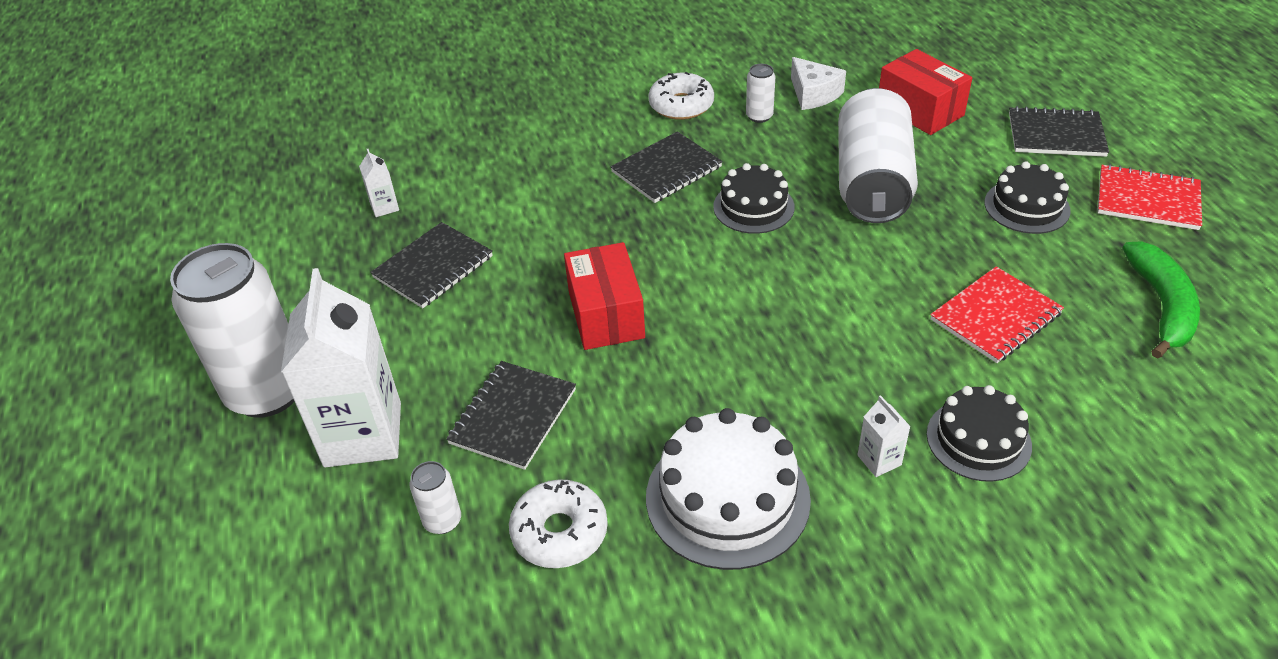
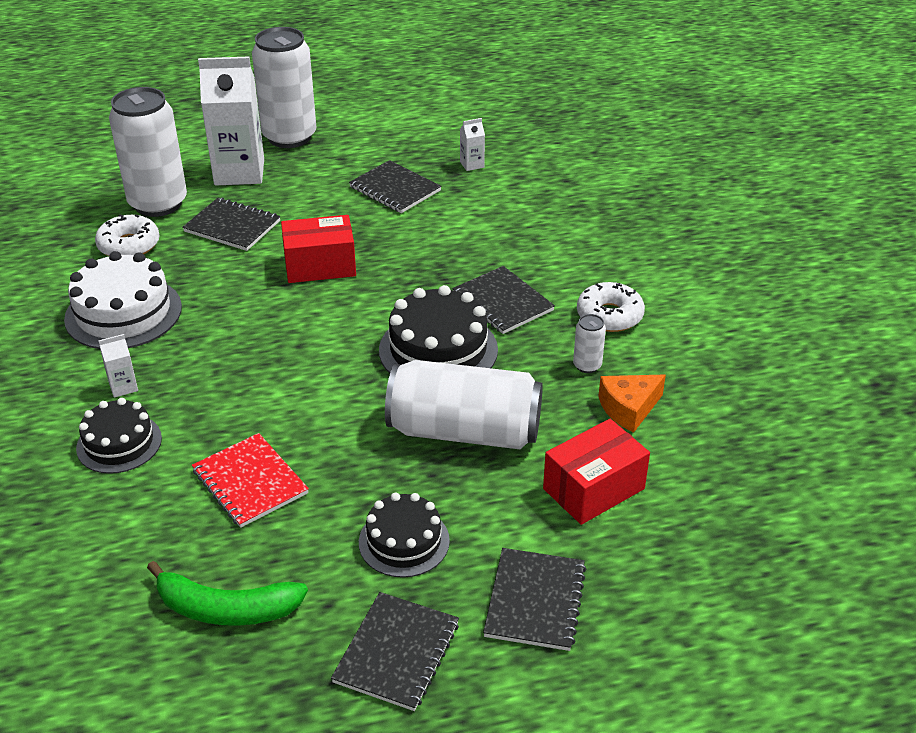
camera: 90 degrees right, 5 degrees down
white can [410,461,461,534] -> white can [109,87,187,217], size x2.43
black cake [713,163,795,234] -> black cake [379,285,498,373], size x1.56
white cheese [791,57,846,110] -> orange cheese [598,375,666,433]
red notebook [1098,164,1202,230] -> black notebook [331,592,459,711]

